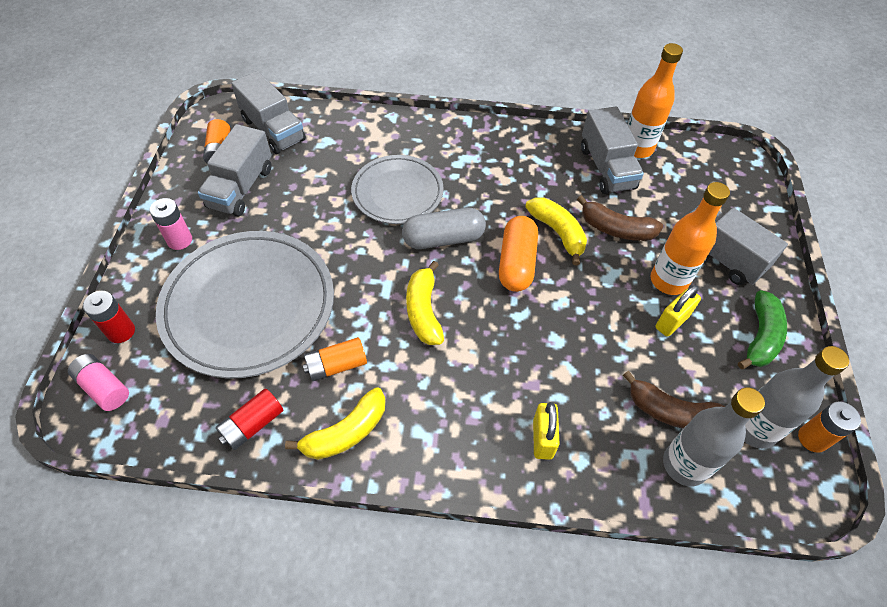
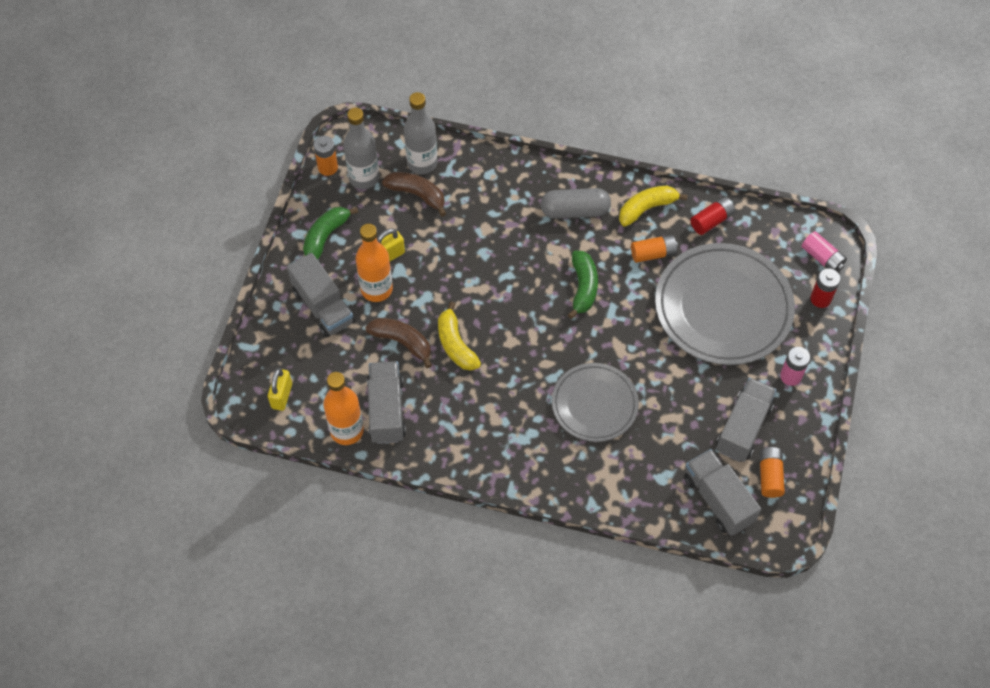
camera: 170 degrees left, 5 degrees up
grey capsule [402,208,486,249] -> grey capsule moved to [541,188,611,219]
yellow banana [406,261,444,345] -> green banana [568,251,598,319]
orange capsule [499,216,538,292] -> none
yellow padlock [533,402,560,460] -> yellow padlock moved to [268,368,292,411]

